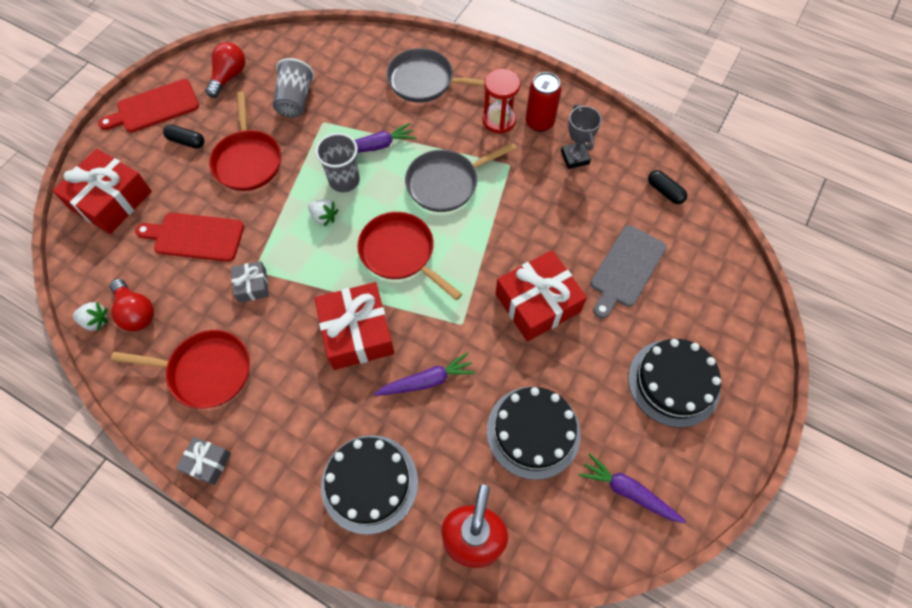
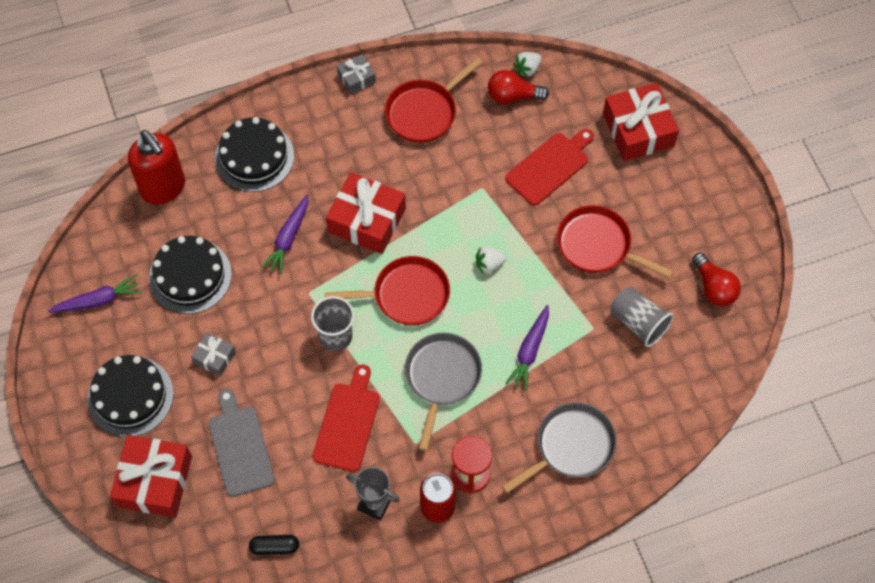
camera: 130 degrees right, 0 degrees up
red cutting board [98,79,199,133] -> red cutting board moved to [313,364,380,472]
black capsule [163,125,204,149] -> none
grey gift [231,261,269,303] -> grey gift moved to [191,332,236,376]
grey cup [315,133,360,192] -> grey cup moved to [311,296,354,351]
red gift [495,250,587,342] -> red gift moved to [110,435,192,517]

